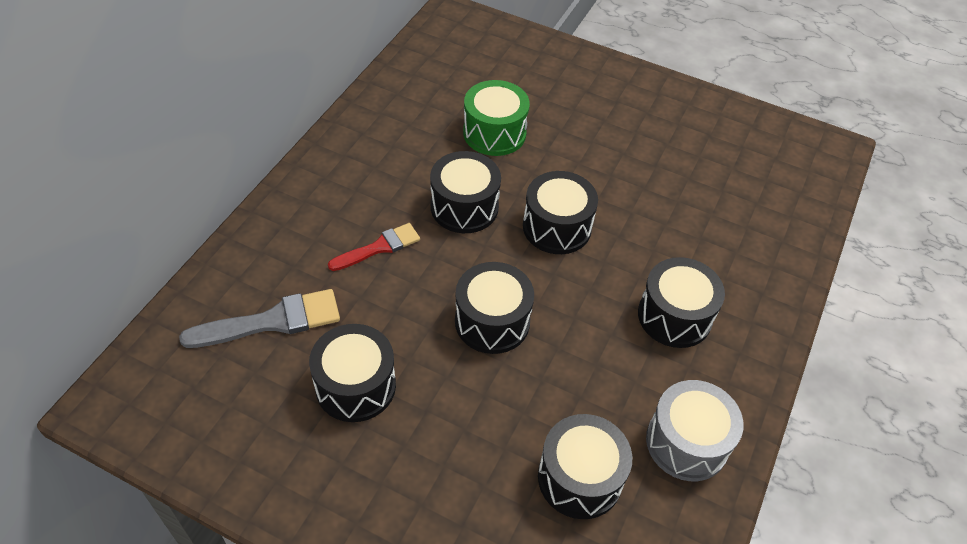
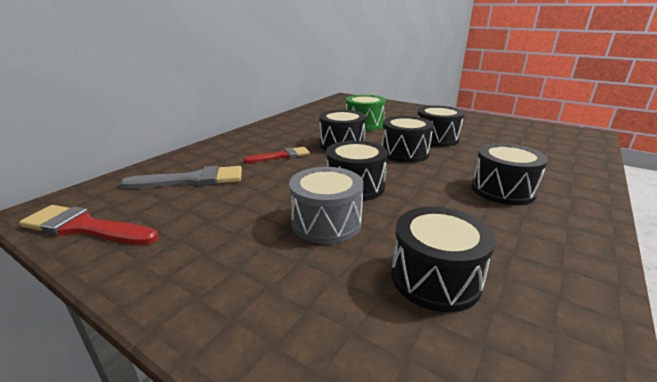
camera: 10 degrees right, 25 degrees down
black drum [309,324,396,422] -> black drum moved to [417,105,464,147]
grey drum [646,380,743,481] -> grey drum moved to [289,167,364,244]
none -> red brush [19,205,158,245]

